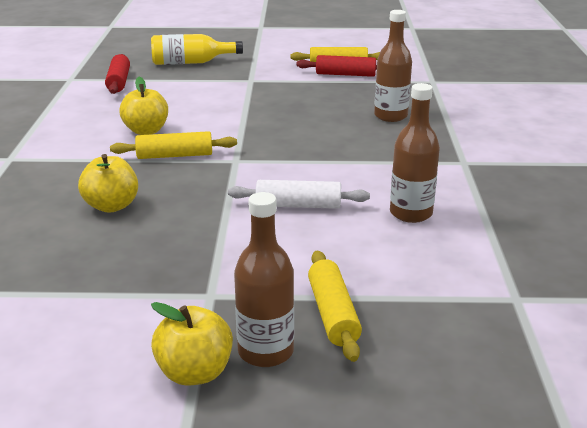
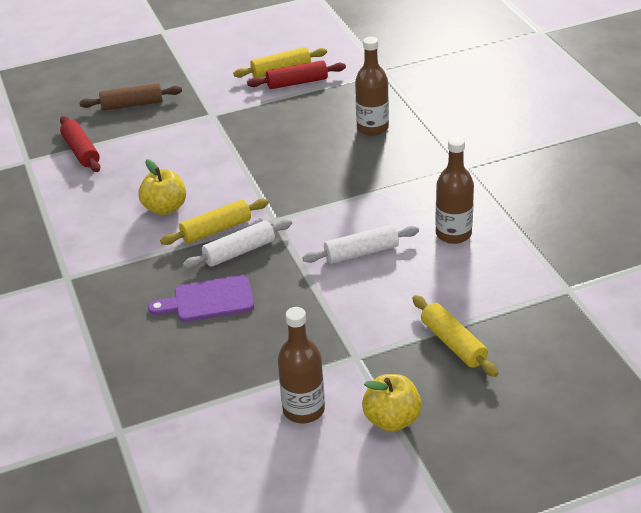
camera: 20 degrees left, 10 degrees up
yellow apple [78,154,138,213] -> purple cutting board [148,275,254,322]
yellow bottle [151,34,243,65] -> brown rolling pin [79,83,182,110]
brown bottle [234,192,294,367] -> brown bottle moved to [278,307,325,423]
none -> white rolling pin [183,219,292,268]

